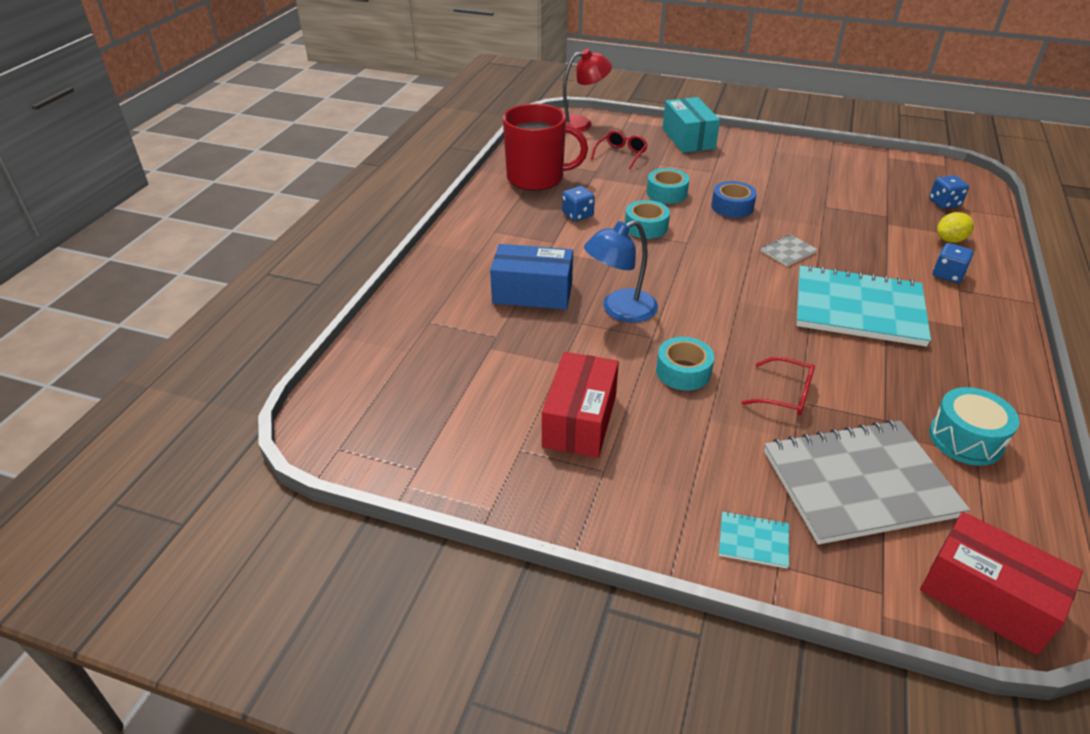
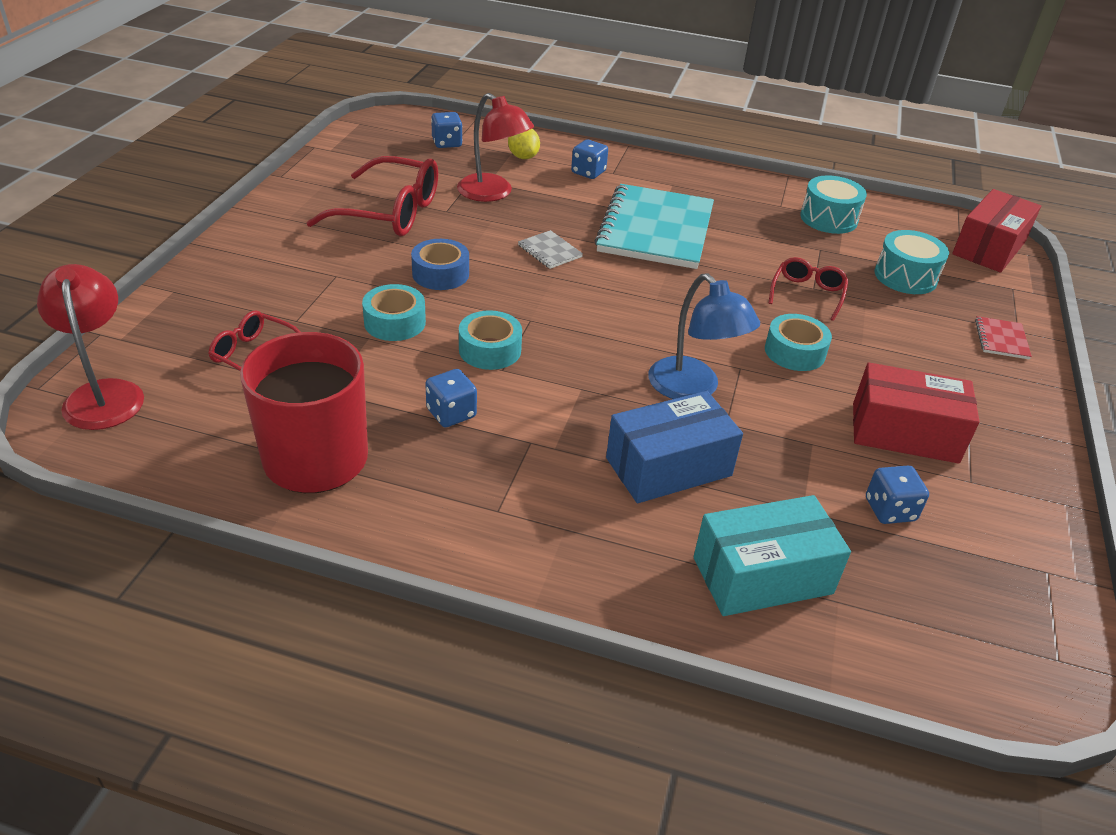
camera: 95 degrees left, 0 degrees up
blue box [490,244,573,310] -> blue box turned 60 degrees clockwise [606,391,743,503]
turquoise box [662,97,720,153] -> turquoise box moved to [694,495,851,616]
turquoise notebook [719,511,789,568] -> red notebook [975,316,1032,360]
grey notebook [764,420,970,545] -> turquoise drum [874,230,949,294]
none -> red glasses [306,156,438,236]
none -> red lamp [457,93,534,202]
none -> blue dice [866,466,929,524]

